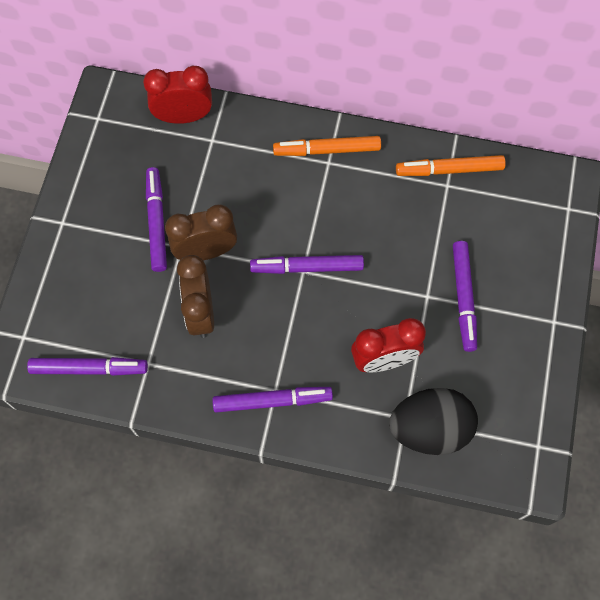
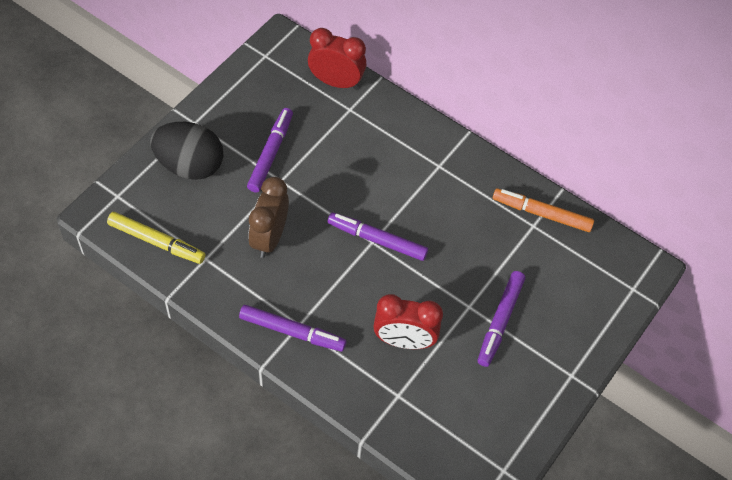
camera: 20 degrees right, 10 degrees down
purple marker [27,357,148,376] -> yellow marker [107,212,205,264]
brown clock [165,204,237,260] -> none
orange marker [273,136,381,156] -> none
black egg [389,388,478,455] -> black egg moved to [150,122,223,180]

